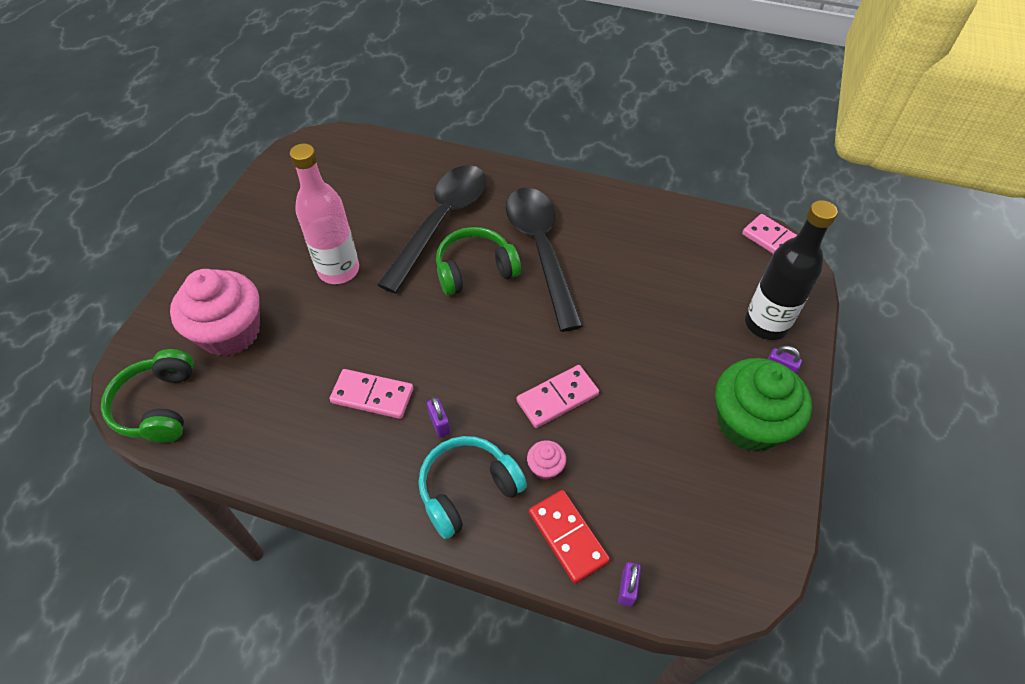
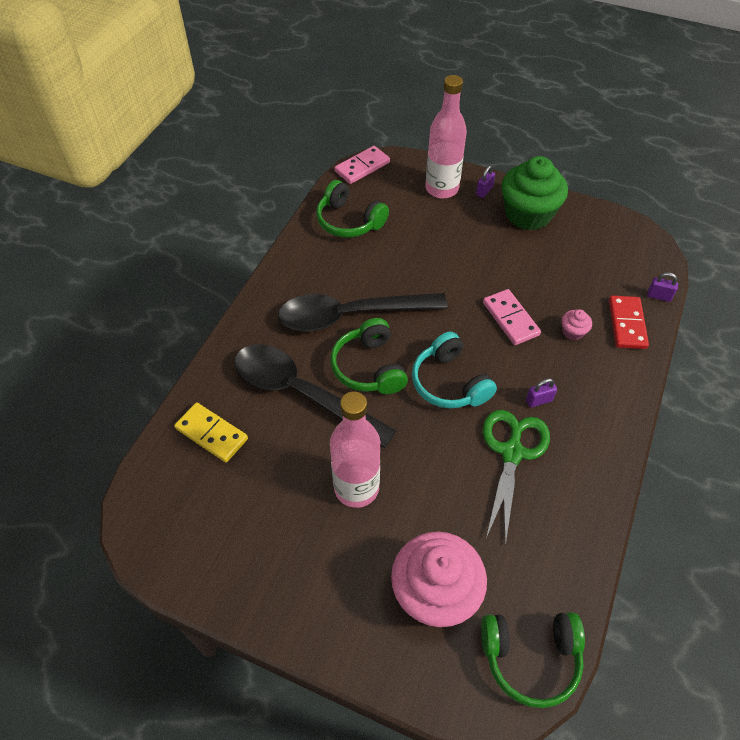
camera: 85 degrees left, 0 degrees up
pink domino [330,369,413,419] -> green scissors [483,410,550,546]
turquoise headphones [418,436,527,539] -> turquoise headphones moved to [412,332,497,408]
red domino [529,490,610,583] -> red domino turned 60 degrees counterclockwise [609,296,649,349]
black bottle [745,200,838,340] -> pink bottle [425,75,467,199]
none -> yellow domino [174,403,248,463]
none -> green headphones [316,180,389,238]

